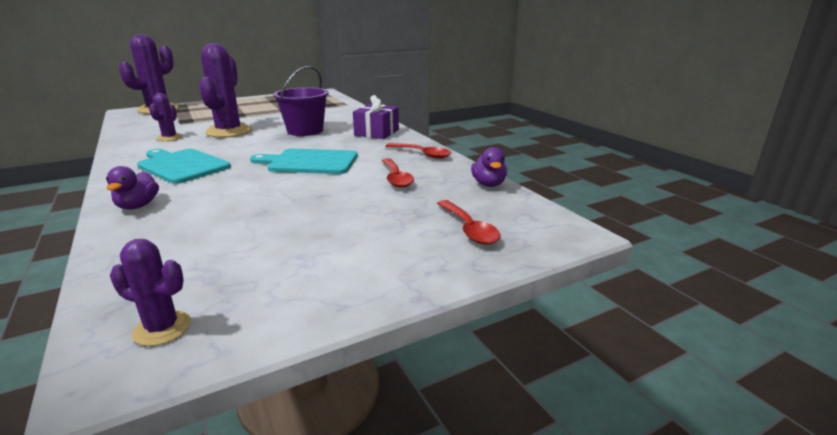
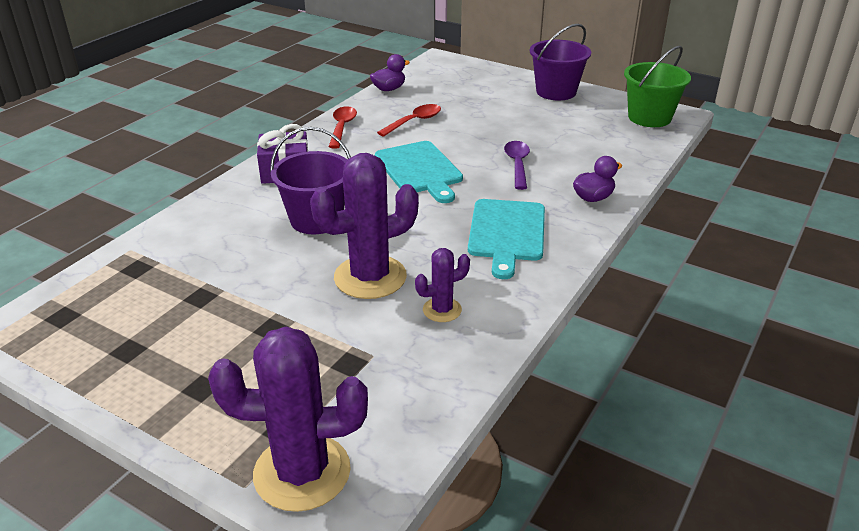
camera: 120 degrees left, 10 degrees up
purple cactus [110,239,191,346] -> green bucket [624,46,691,127]
red spoon [437,200,501,245] -> none
none -> purple spoon [504,141,530,190]
none -> purple bucket [530,24,591,100]

